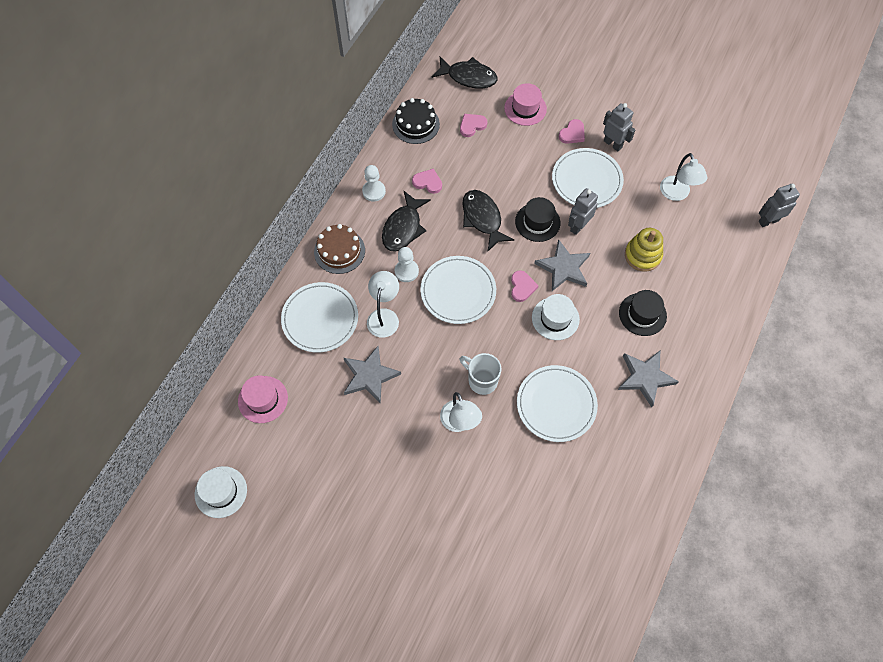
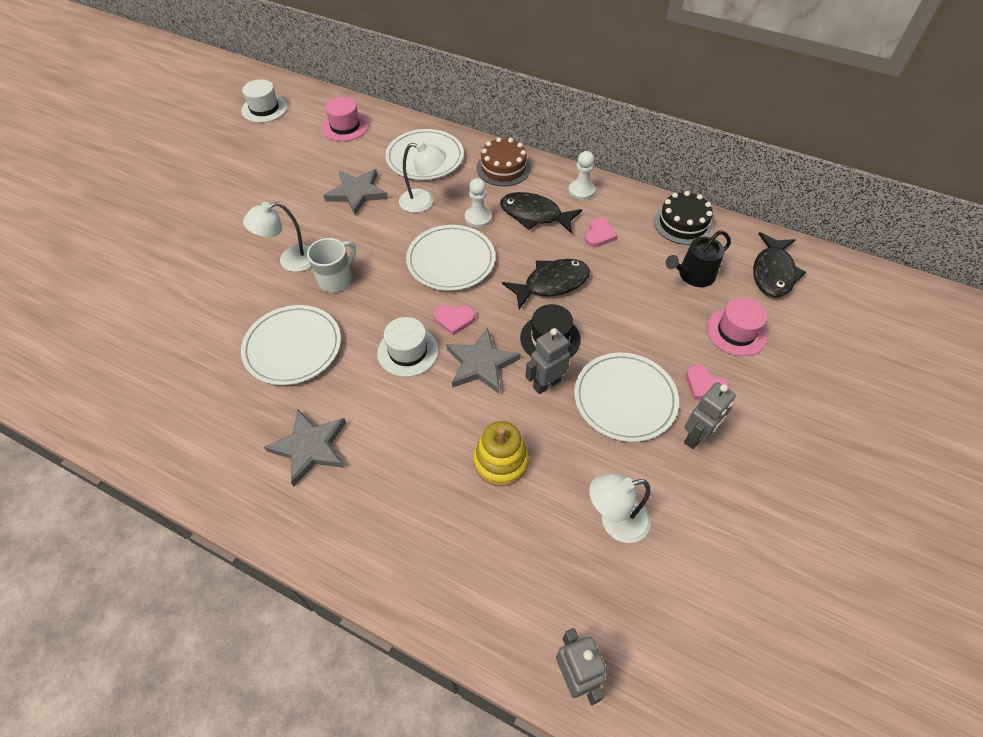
camera: 90 degrees right, 10 degrees down
pink heart [460,114,487,137] -> black watering can [666,230,731,287]
grey robot [568,188,598,235] -> grey robot turned 75 degrees counterclockwise [525,328,572,394]
black hat [619,290,667,336] -> none

